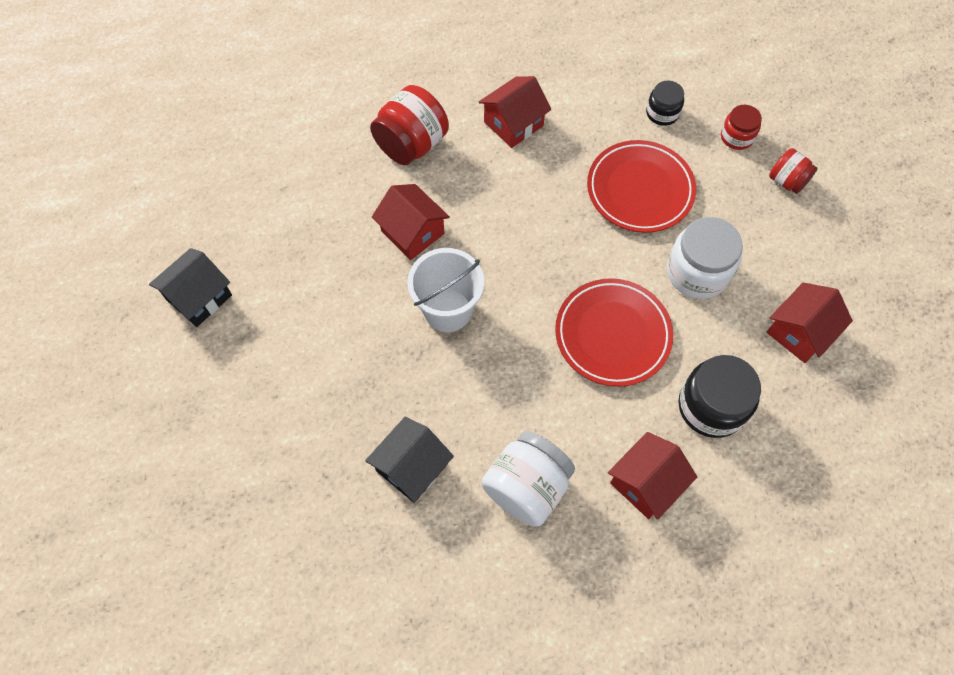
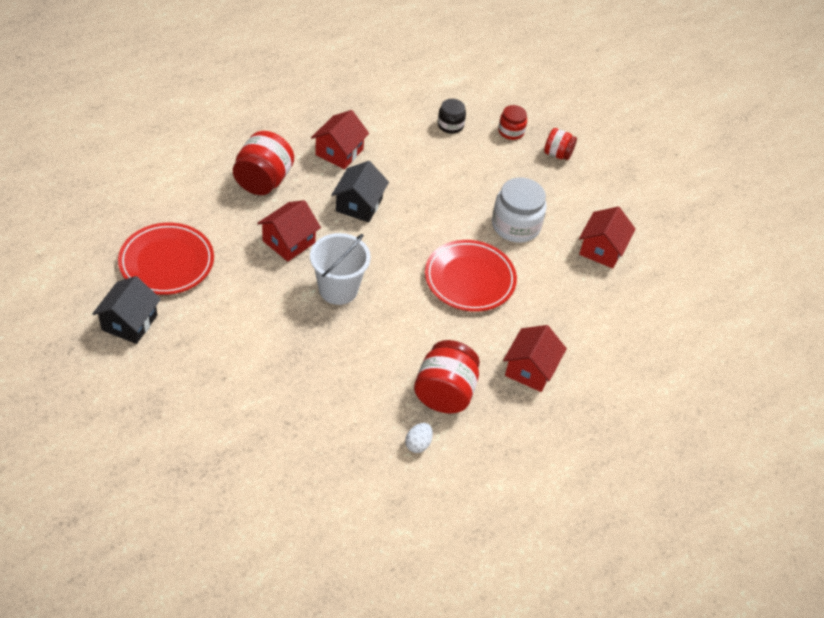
camera: 25 degrees left, 15 degrees down
black house [365,417,454,503] -> black house moved to [331,161,389,223]
red house [372,184,450,260] -> red house turned 75 degrees counterclockwise [257,200,321,262]
white jar [482,431,575,527] -> red jar [414,340,480,414]
red plate [587,140,696,233] -> red plate moved to [118,223,214,295]
black jar [679,355,761,438] -> none
none -> white egg [405,423,433,453]

